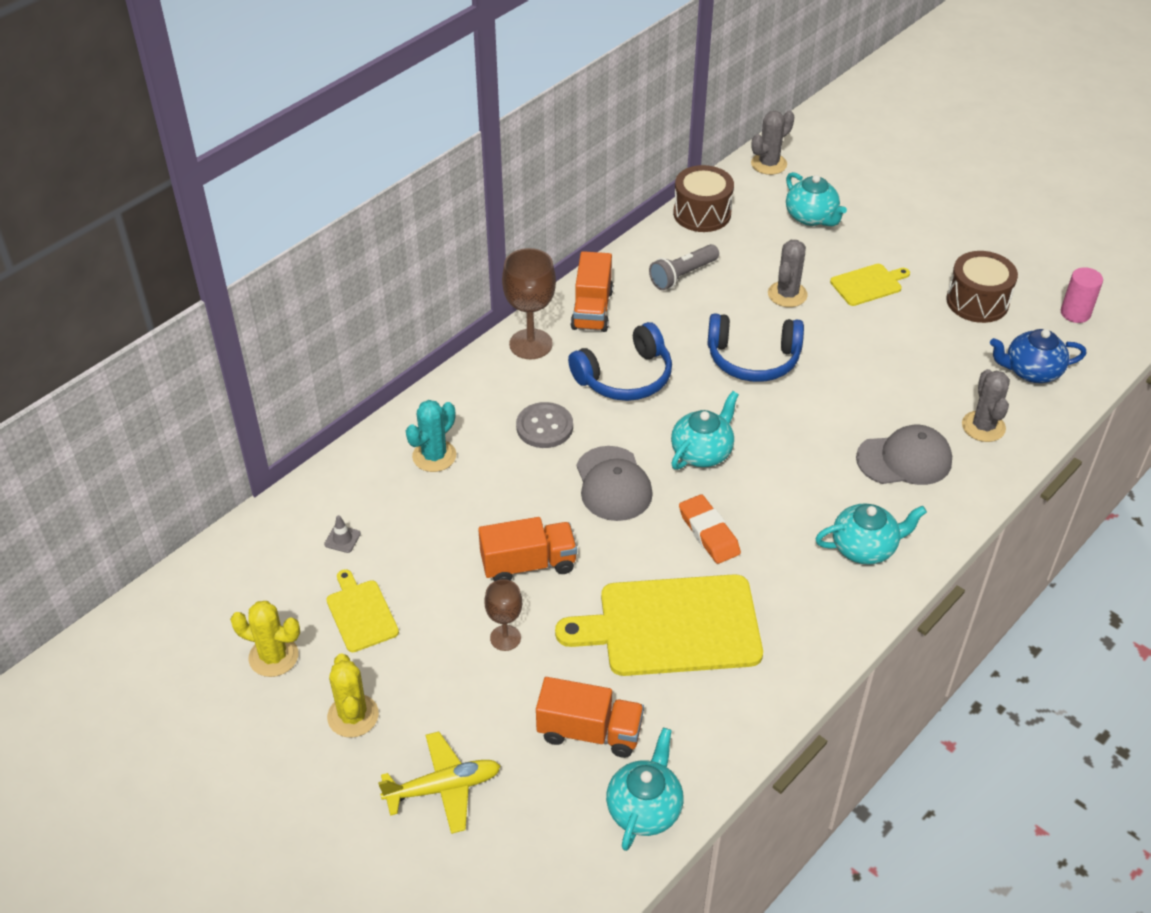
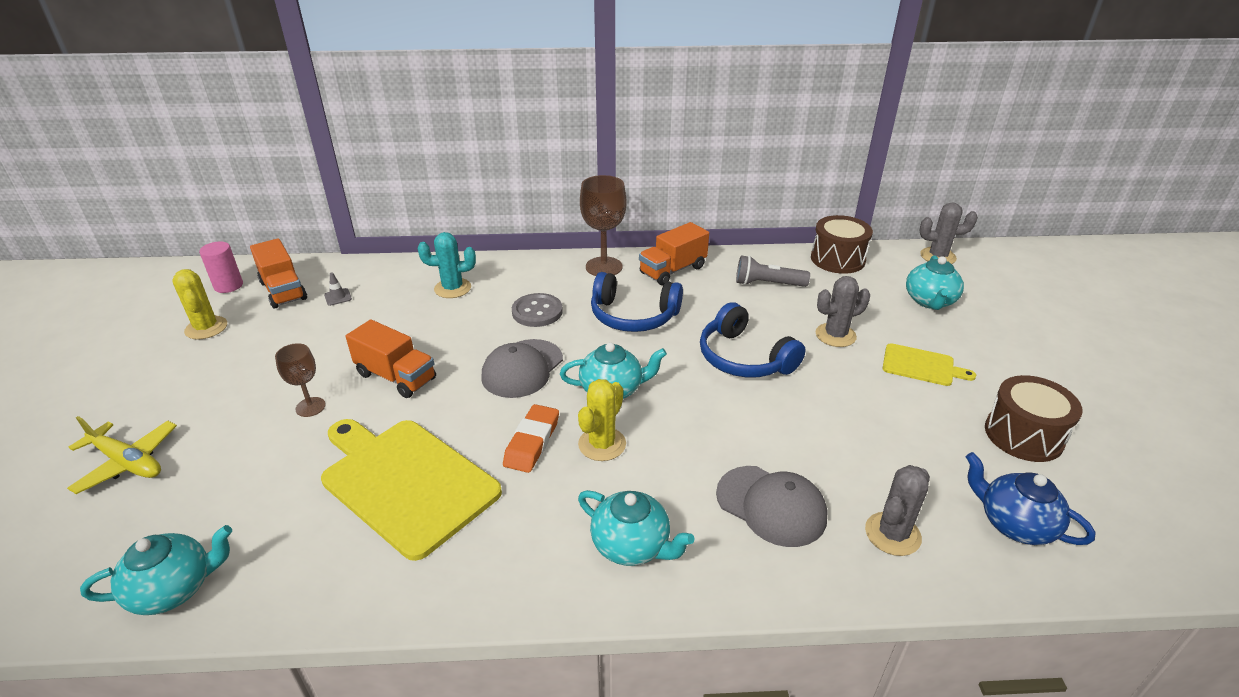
camera: 45 degrees right, 10 degrees down
yellow cutting board [326,569,399,652] -> none
yellow cactus [327,653,379,738] -> yellow cactus moved to [578,379,626,461]
orange truck [536,677,644,758] -> orange truck moved to [250,238,307,309]
pink cylinder [1061,267,1103,323] -> pink cylinder moved to [199,241,243,293]

